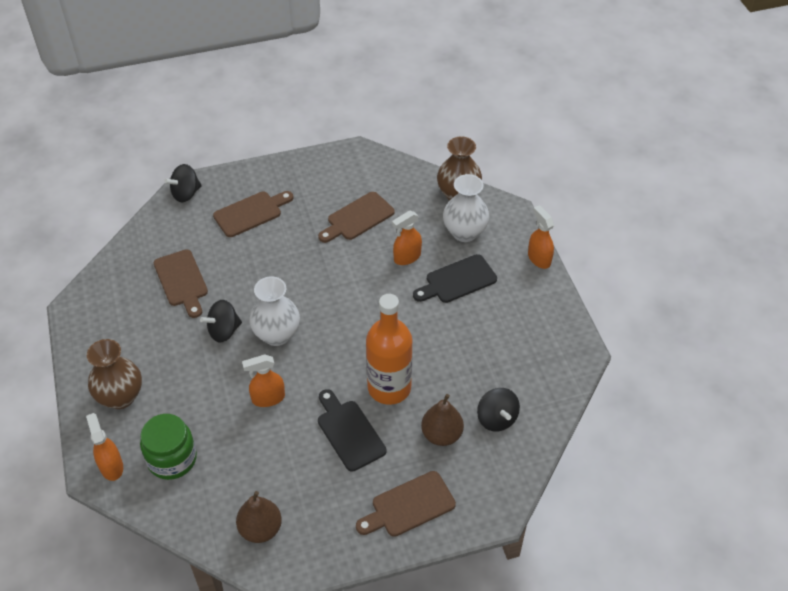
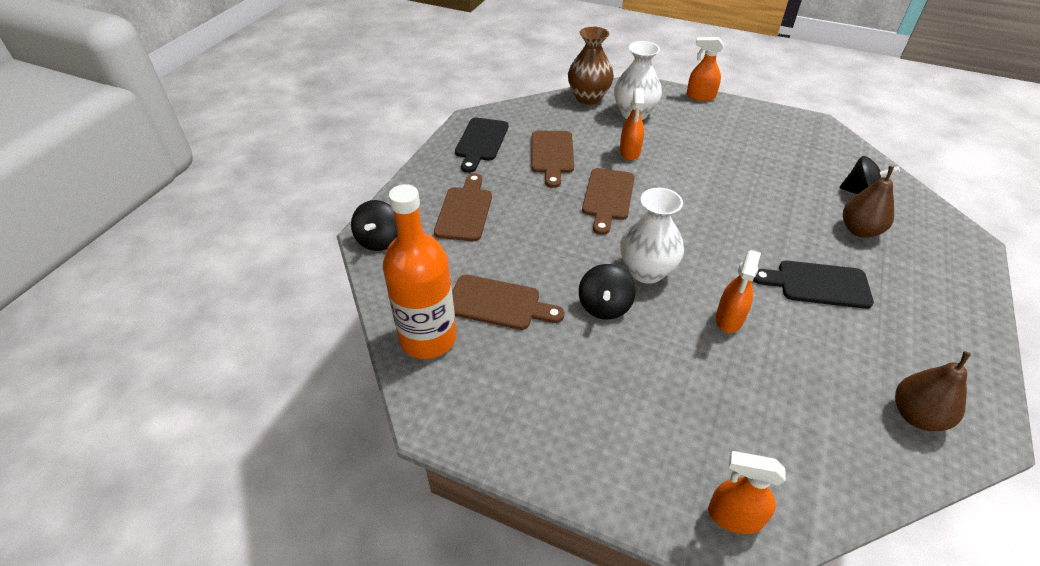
camera: 50 degrees left, 5 degrees down
brown vase [87,339,142,409] -> none
green jar [140,414,197,480] -> none
brown cutting board [356,471,456,537] -> brown cutting board moved to [582,168,635,235]
orange bottle [366,294,413,405] -> orange bottle moved to [383,184,457,359]
black cutting board [413,254,497,303] -> black cutting board moved to [455,118,508,173]

